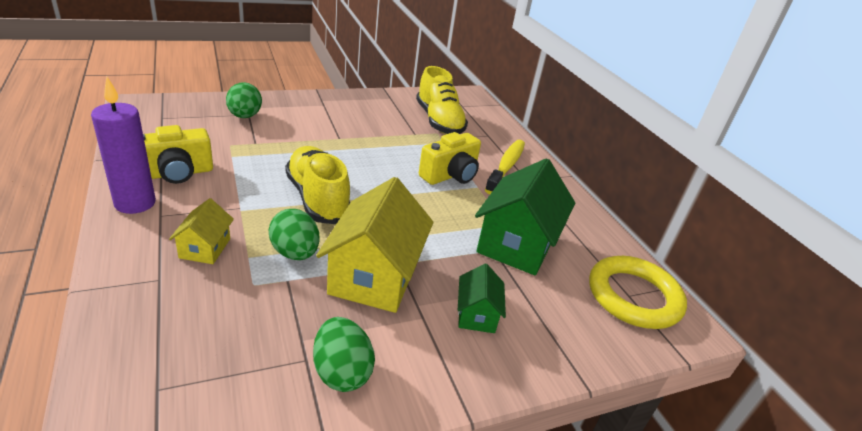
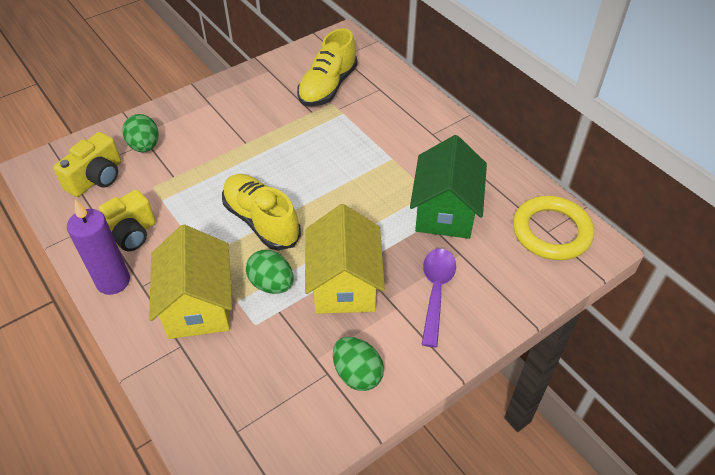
camera: 10 degrees left, 15 degrees up
yellow house [169,198,234,264] -> yellow house [149,225,232,339], size x1.99
yellow shoe [416,66,468,134] -> yellow shoe turned 60 degrees clockwise [297,28,358,107]
yellow camera [419,132,481,185] -> yellow camera moved to [53,132,121,197]
green house [458,263,506,333] -> purple spoon [421,248,456,348]
yellow toothbrush [485,140,525,194] -> none

